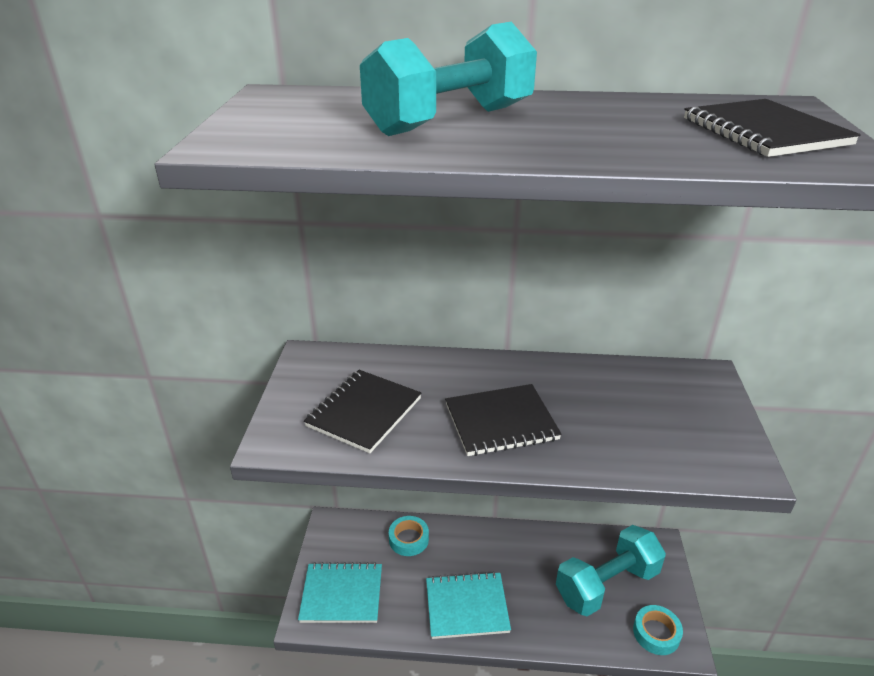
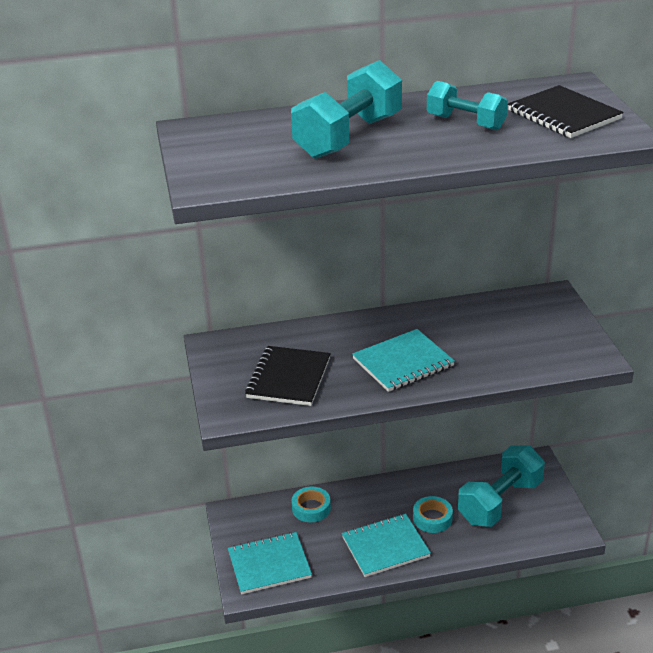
camera: 15 degrees left, 0 degrees up
black notebook [445,384,562,456] -> turquoise notebook [352,329,455,392]
turquoise tape [633,605,683,655] -> turquoise tape moved to [413,496,453,533]
none -> turquoise dumbbell [427,81,508,131]

